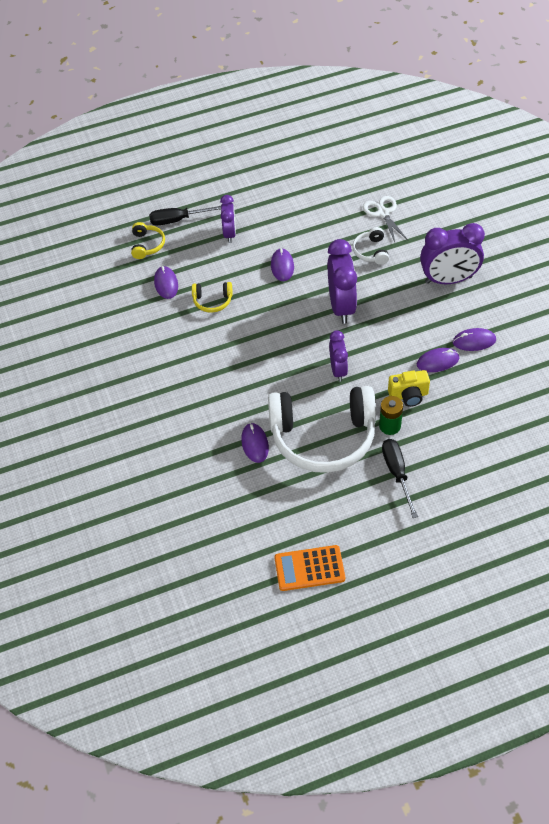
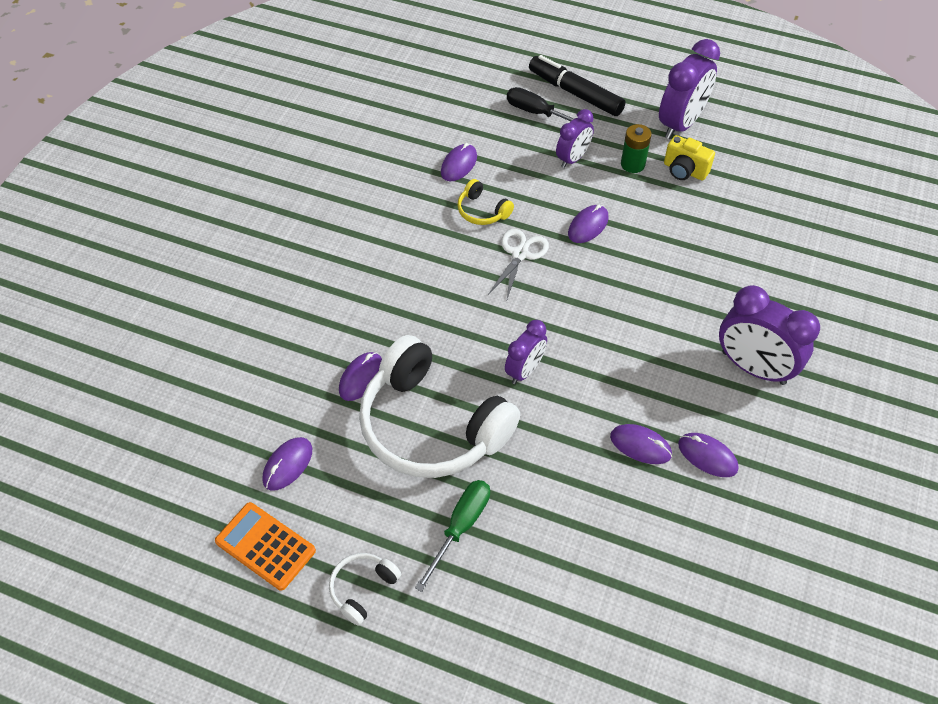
camera: 40 degrees right, 0 degrees up
yellow headphones [131,222,165,259] -> none
purple clock [328,239,357,324] -> purple clock moved to [659,39,720,139]
white headphones [353,227,389,265] -> white headphones moved to [329,553,401,626]
white scissors [363,196,408,242] -> white scissors moved to [488,229,549,302]
green battery [379,396,403,435] -> green battery moved to [621,124,652,173]
black screwdriver [382,439,418,518] -> green screwdriver [415,480,490,592]
yellow camera [388,370,430,407] -> yellow camera moved to [664,135,715,181]
none -> purple mouse [262,437,312,491]
none -> black marker [529,55,626,116]

